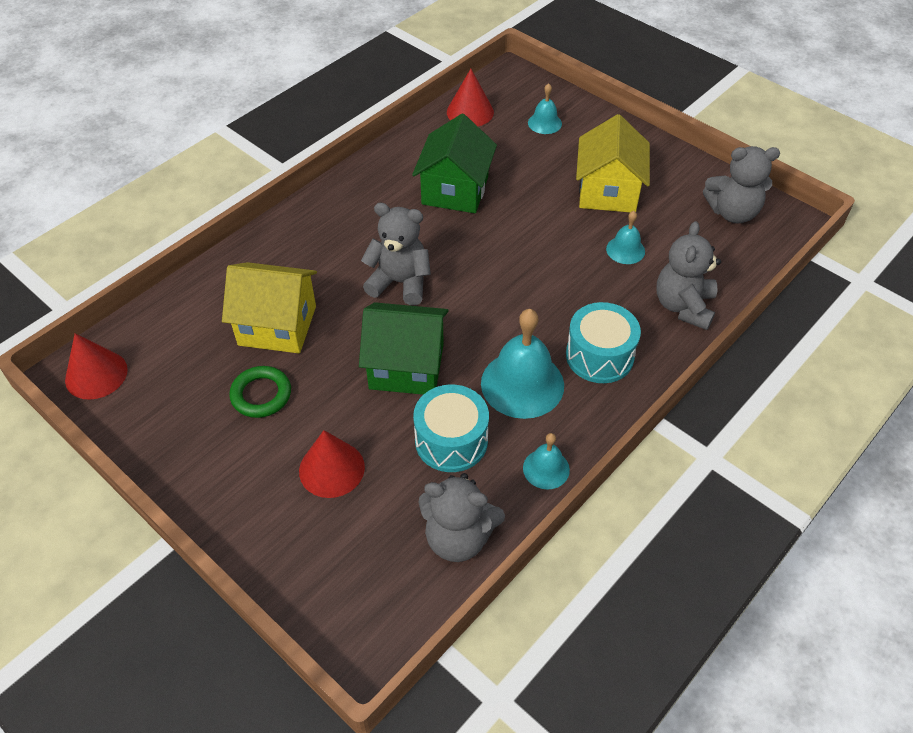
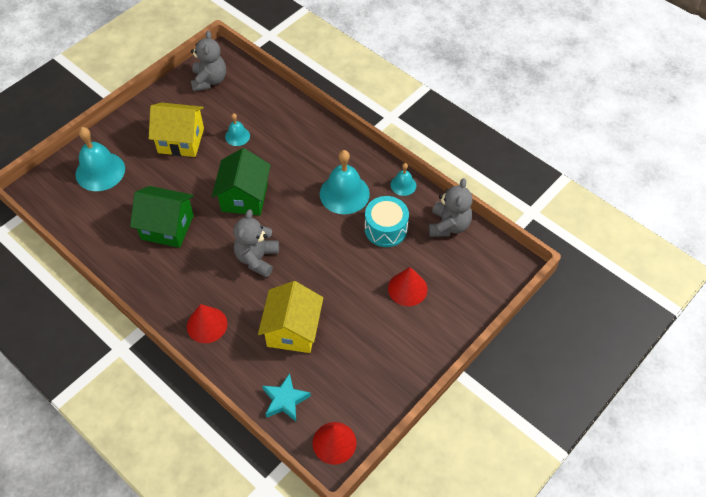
camera: 90 degrees left, 5 degrees up
green ring [229,366,291,418] -> none
green house [359,302,449,395] -> green house moved to [212,148,271,215]
red cone [447,69,494,126] -> red cone moved to [187,304,227,343]
turquoise bell [528,83,562,134] -> turquoise bell [75,127,125,191], size x1.91
turquoise drum [566,302,641,383] -> none
grey teddy bear [656,221,721,330] -> none
none -> turquoise star [262,373,311,422]

